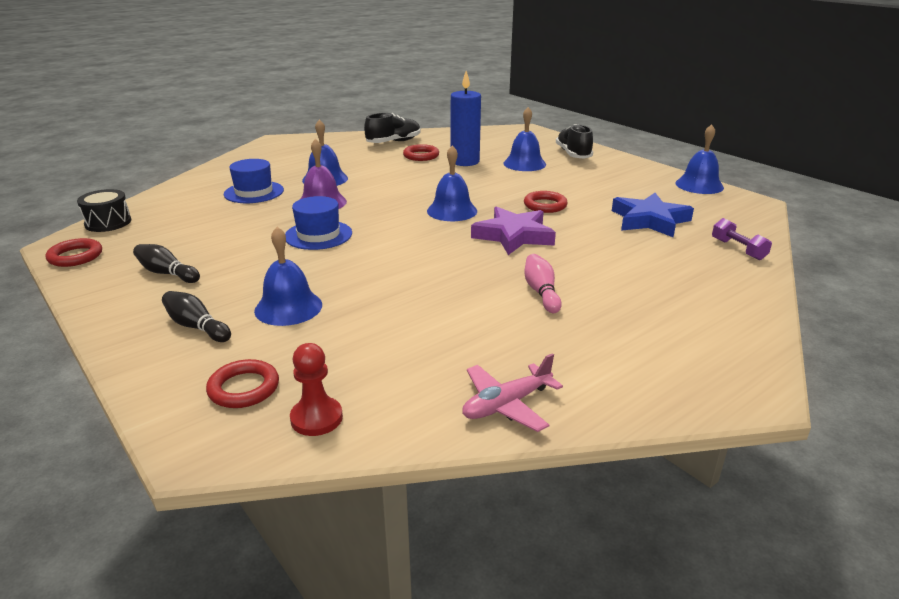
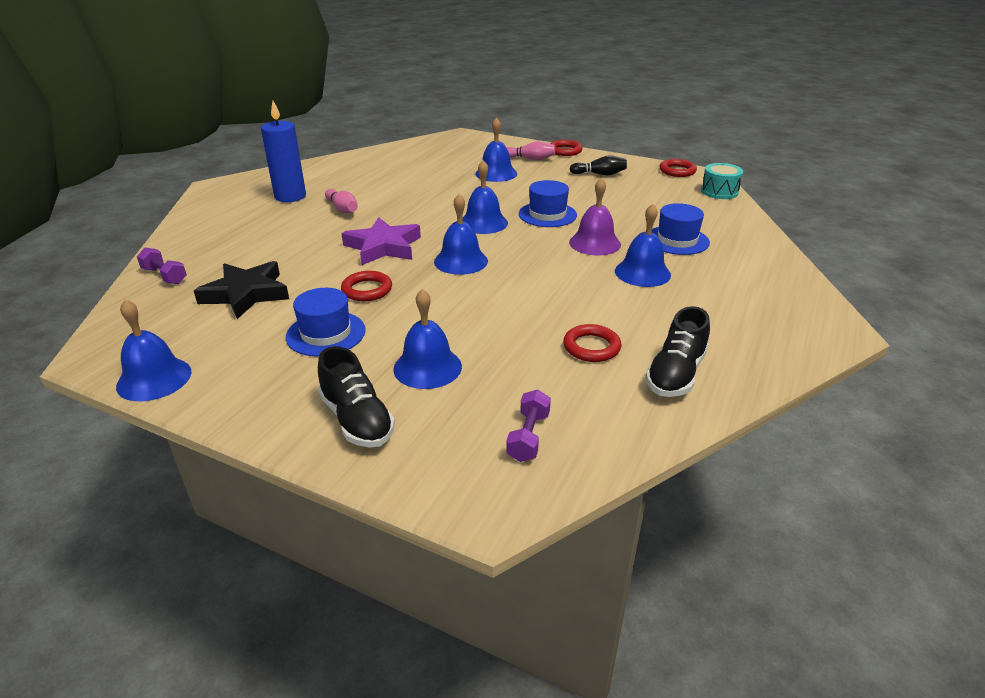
camera: 155 degrees right, 5 degrees up
black drum [77,189,131,232] -> turquoise drum [701,163,743,199]
black bowling pin [162,291,231,342] -> pink bowling pin [506,141,555,160]
red ring [206,359,279,408] -> red ring moved to [550,140,582,156]
red pawn [290,343,343,436] -> none
blue candle [451,71,481,166] -> blue candle moved to [261,101,306,202]
pink plane [462,353,563,432] -> none
blue star [612,193,694,237] -> black star [194,261,289,319]
none -> blue hat [286,288,366,356]
none -> blue bell [462,160,508,234]
none -> purple dumbbell [506,389,551,462]

